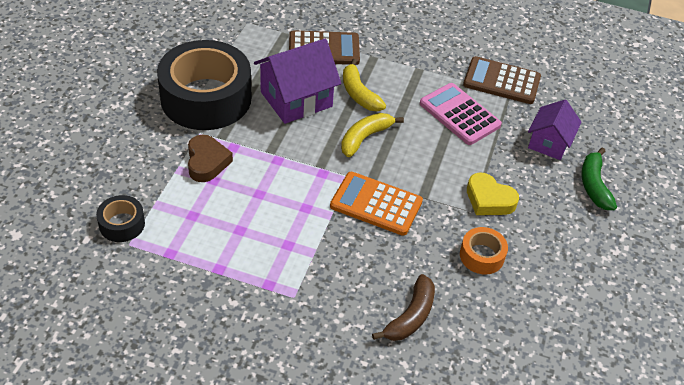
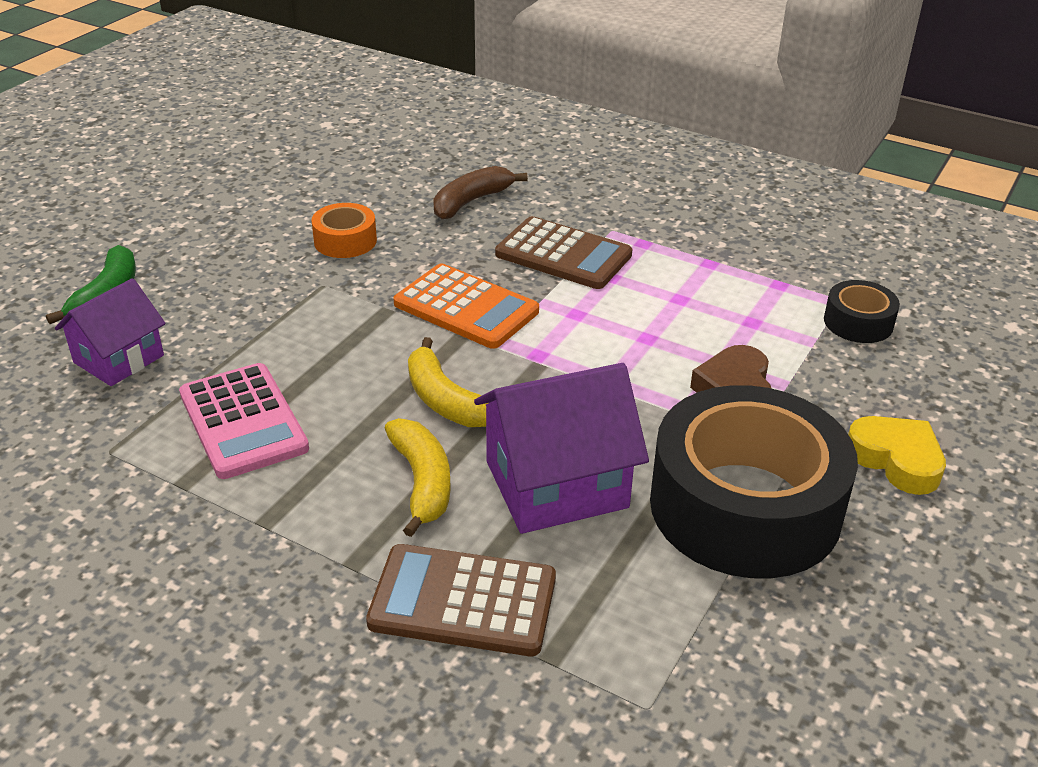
camera: 165 degrees left, 10 degrees down
yellow banana [341,113,404,157] -> yellow banana turned 90 degrees clockwise [408,337,488,427]
brown calculator [463,56,541,104] -> brown calculator moved to [495,216,632,289]
yellow heart [467,172,519,215] -> yellow heart moved to [848,416,946,495]

